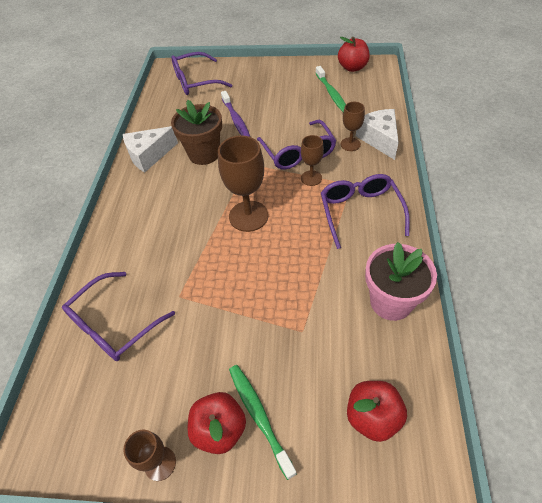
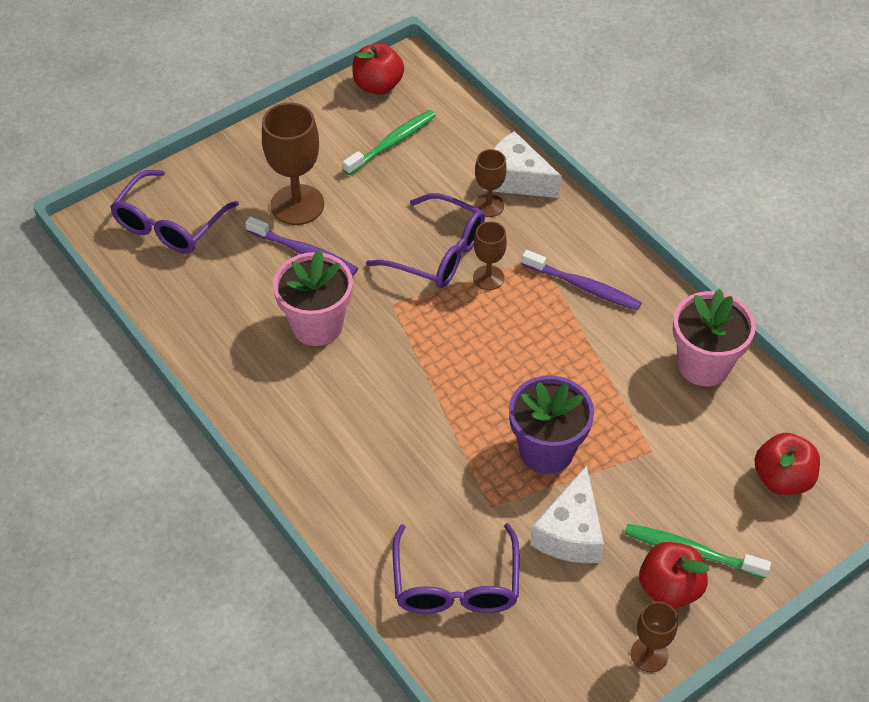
camera: 45 degrees left, 0 degrees up
white cheese [123,126,178,172] -> white cheese moved to [530,465,604,563]
brown flower pot [171,100,222,165] -> pink flower pot [273,249,353,346]
brown goblet [218,135,268,232] -> brown goblet moved to [262,102,324,225]
green toothbrush [315,66,346,112] -> green toothbrush turned 75 degrees counterclockwise [343,110,436,175]
purple glasses [321,174,410,249] -> purple toothbrush [522,250,642,311]
none -> purple flower pot [509,375,594,474]

